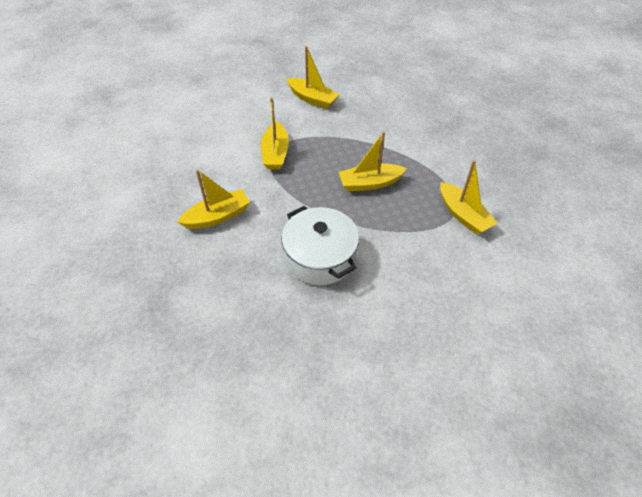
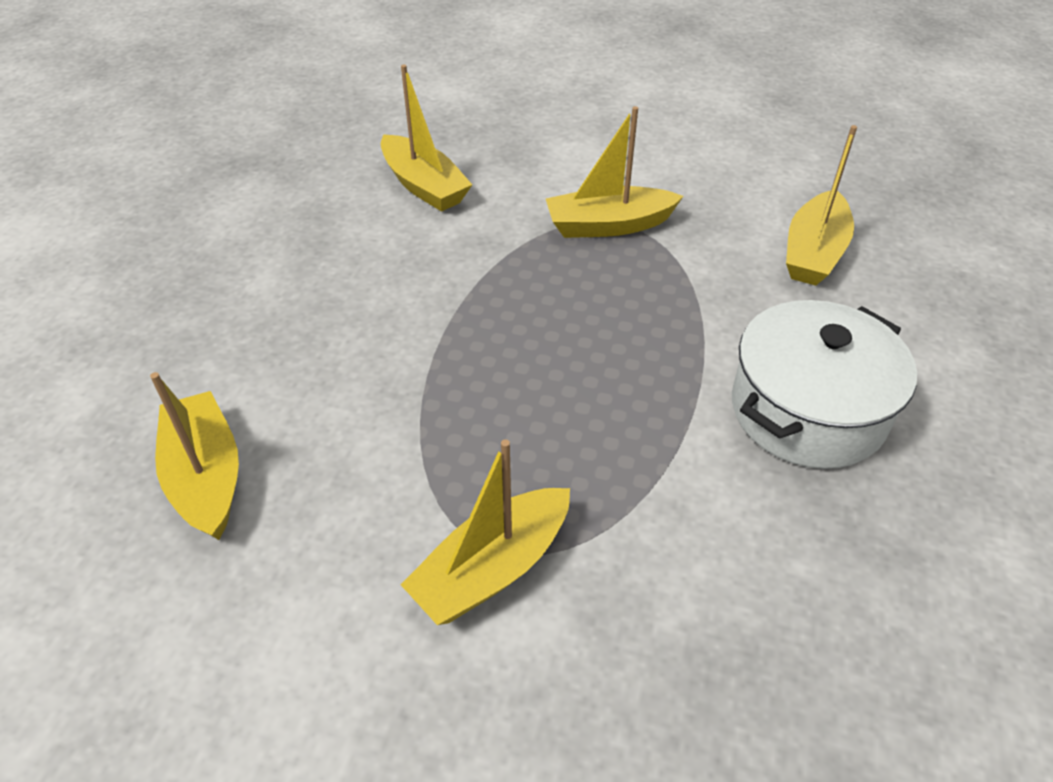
camera: 80 degrees right, 5 degrees down
white pot [281,206,359,285] -> white pot moved to [732,300,917,469]
yellow boat [339,131,407,191] -> yellow boat moved to [150,372,239,540]

